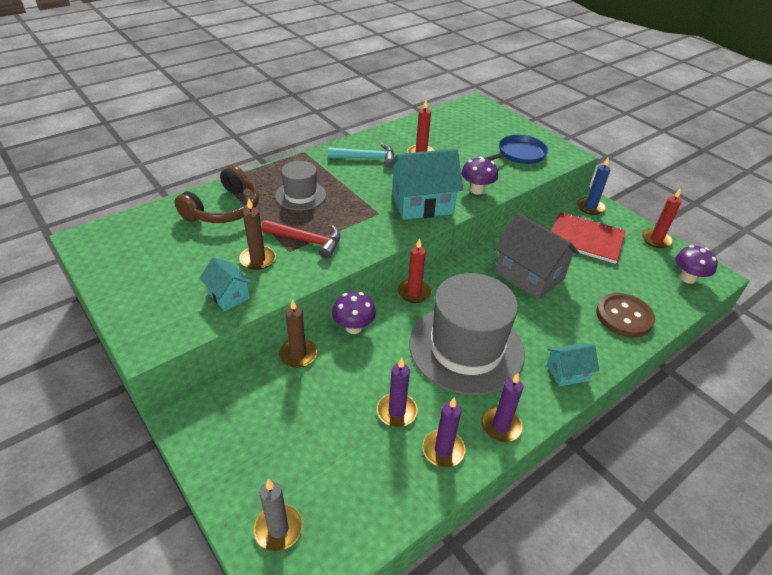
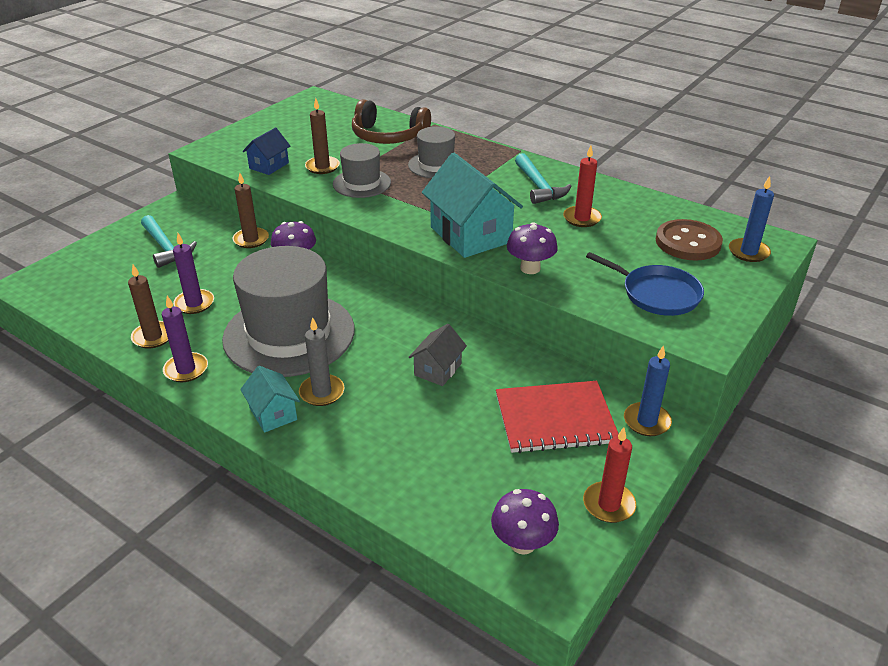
camera: 75 degrees right, 5 degrees down
turquoise house [199,257,252,311] -> blue house [243,127,291,175]
grey candle [254,479,302,552] -> grey candle moved to [299,317,345,406]
red hammer [262,220,340,259] -> grey hat [333,143,391,198]
red candle [398,238,431,303] -> none
purple candle [423,397,465,467] -> brown candle [128,265,169,349]
grey house [494,213,580,300] -> grey house [409,324,467,386], size x0.53
red notebook [551,212,626,264] -> red notebook turned 75 degrees clockwise [496,381,619,453]
brown button [596,293,655,337] -> brown button moved to [656,219,723,261]
none -> turquoise hammer [141,215,197,268]
none -> blue candle [729,176,774,262]

